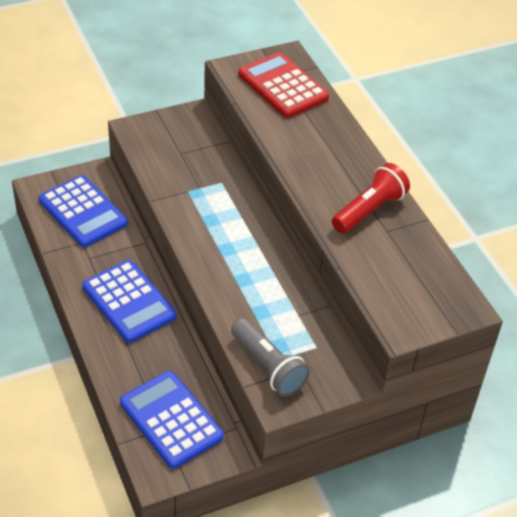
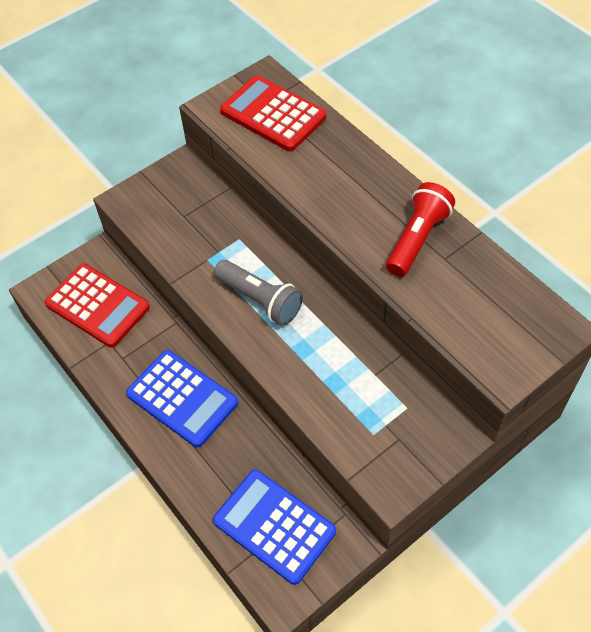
camera: 10 degrees left, 10 degrees up
blue calculator [39,175,128,247] -> red calculator [45,264,150,348]
grey flashlight [231,318,310,397] -> grey flashlight moved to [214,260,303,326]

